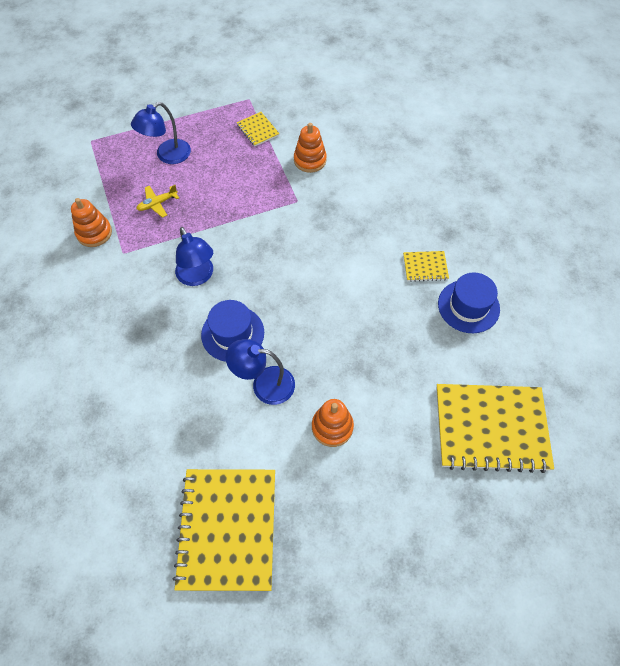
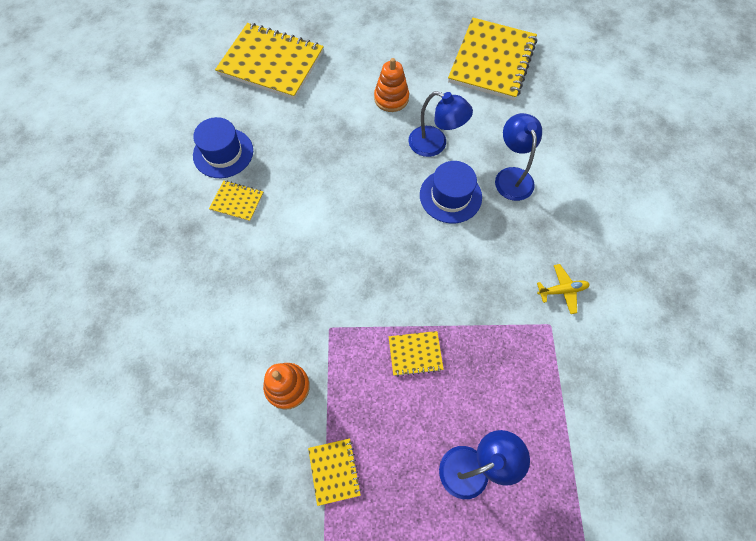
camera: 160 degrees left, 5 degrees up
orange stacking toy [71,198,112,247] -> none
yellow plane [136,185,179,218] -> yellow plane moved to [537,264,590,314]
blue lamp [175,227,213,286] -> blue lamp moved to [495,113,542,201]
none -> yellow notebook [389,331,444,376]

